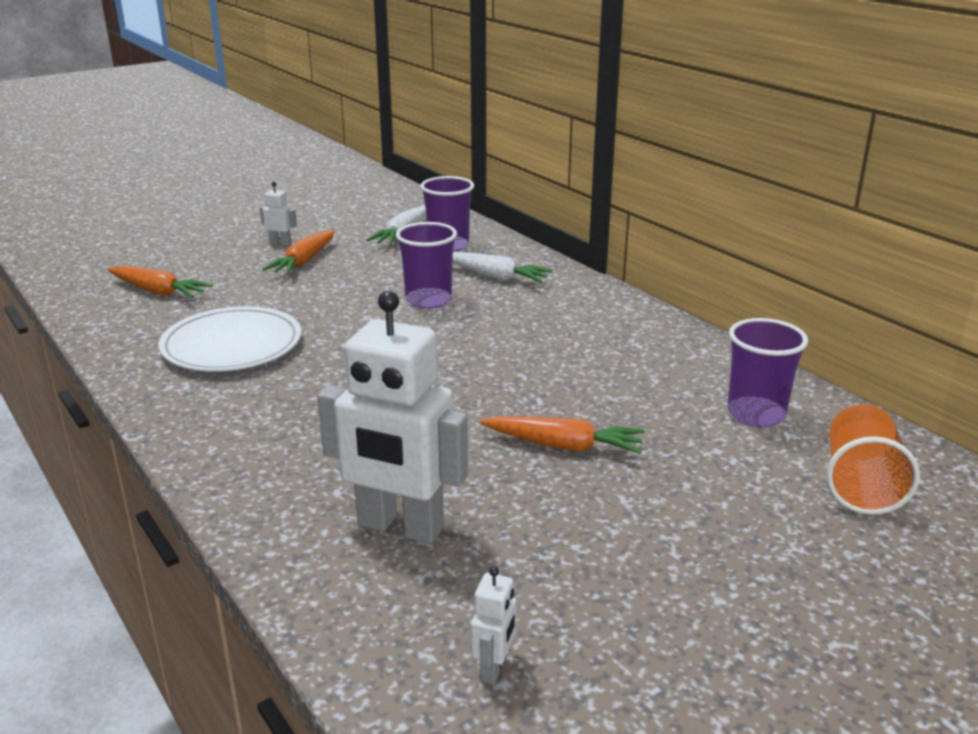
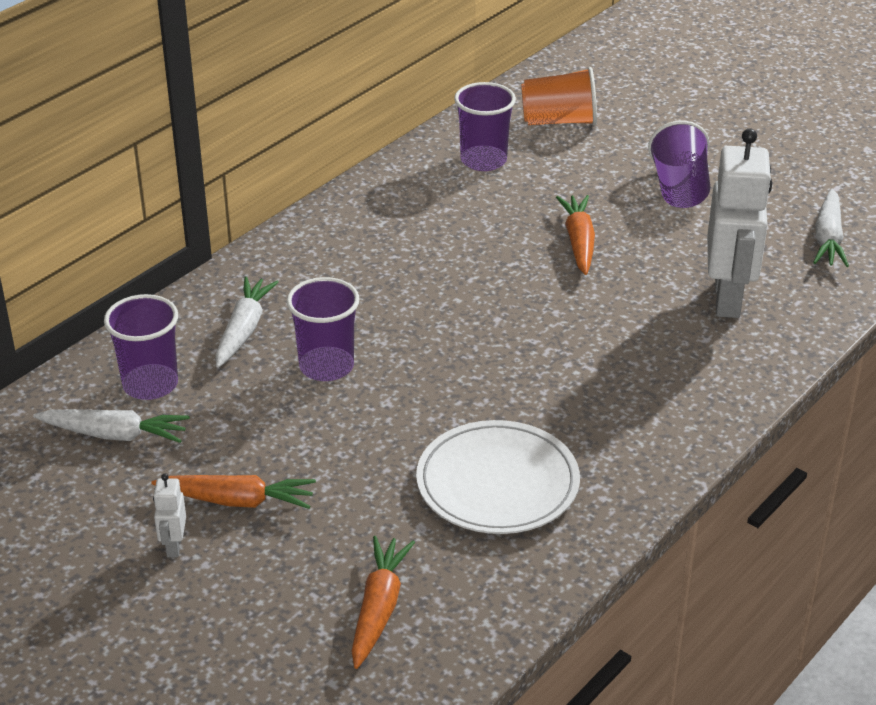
camera: 105 degrees left, 10 degrees up
white robot [471,566,517,685] -> white carrot [813,189,849,267]
none -> purple cup [648,121,710,208]

